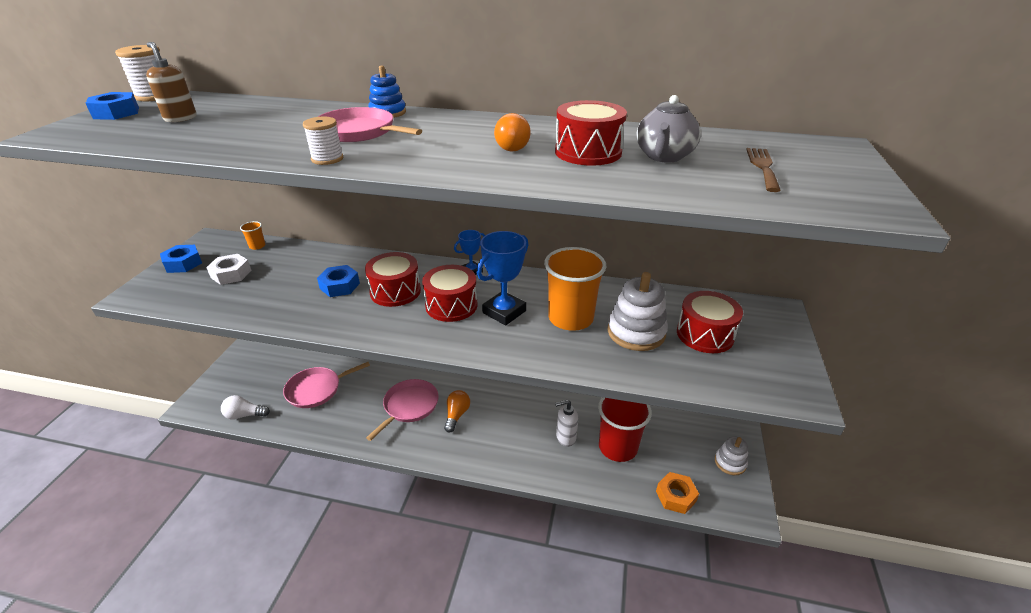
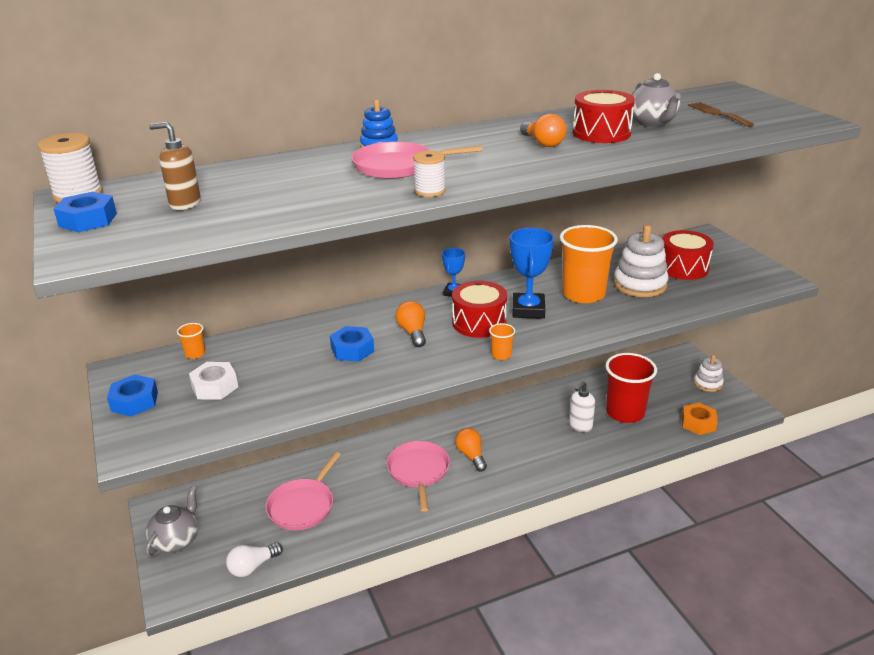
camera: 35 degrees left, 5 degrees down
red drum [365,252,421,307] -> orange light bulb [396,301,426,347]
none -> grey teapot [145,486,198,558]
none -> orange cup [489,323,515,360]

